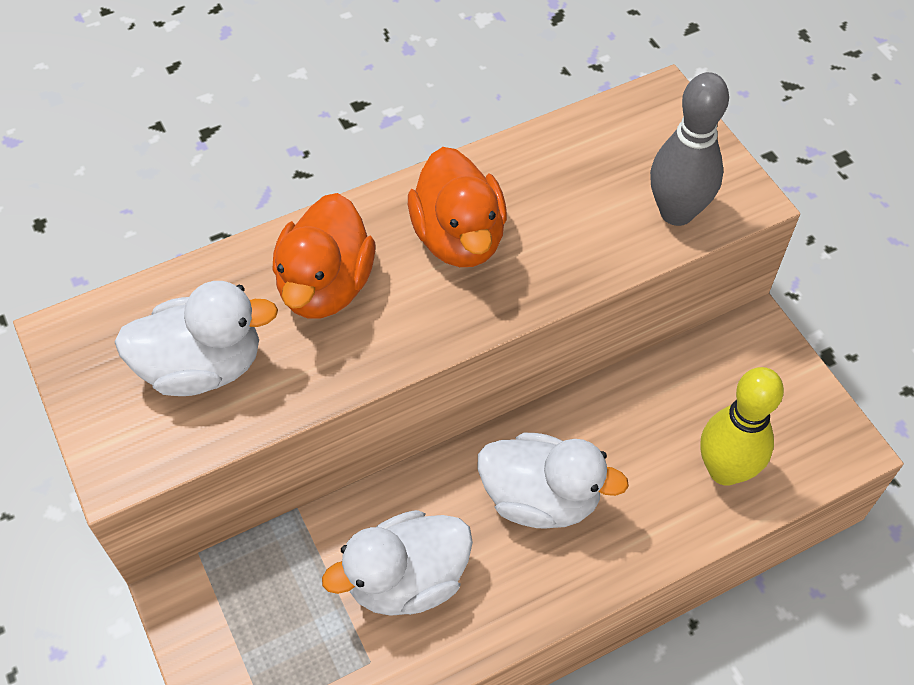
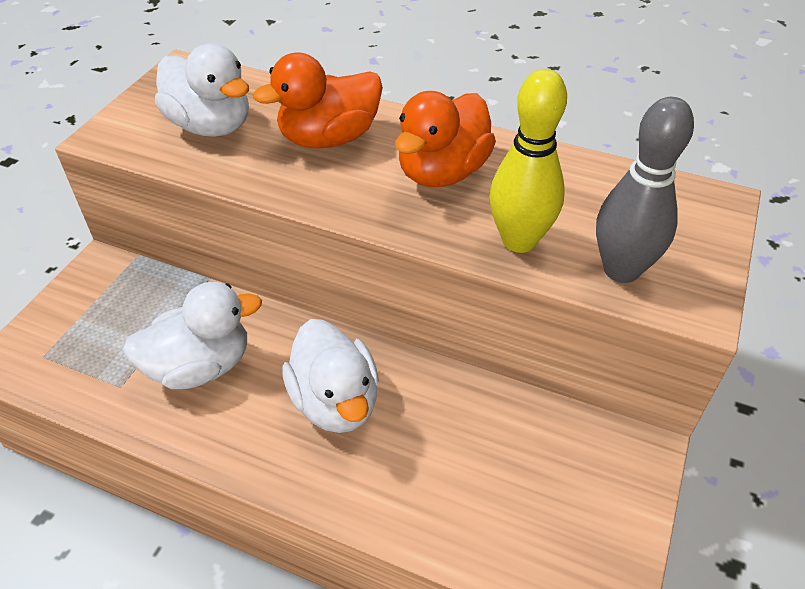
camera: 50 degrees right, 10 degrees down
white duck [322,510,473,616] -> white duck turned 135 degrees clockwise [123,282,262,389]
yellow bowling pin [700,367,784,486] -> yellow bowling pin moved to [489,69,567,253]

